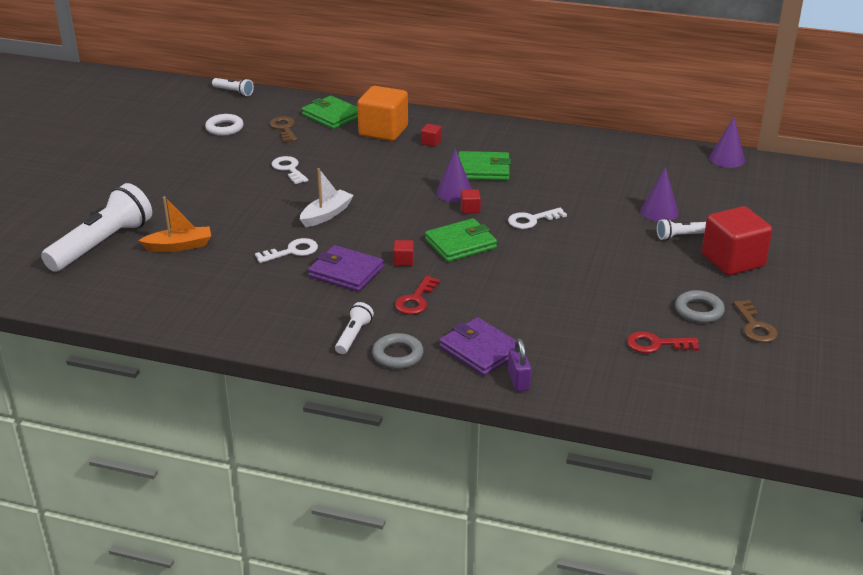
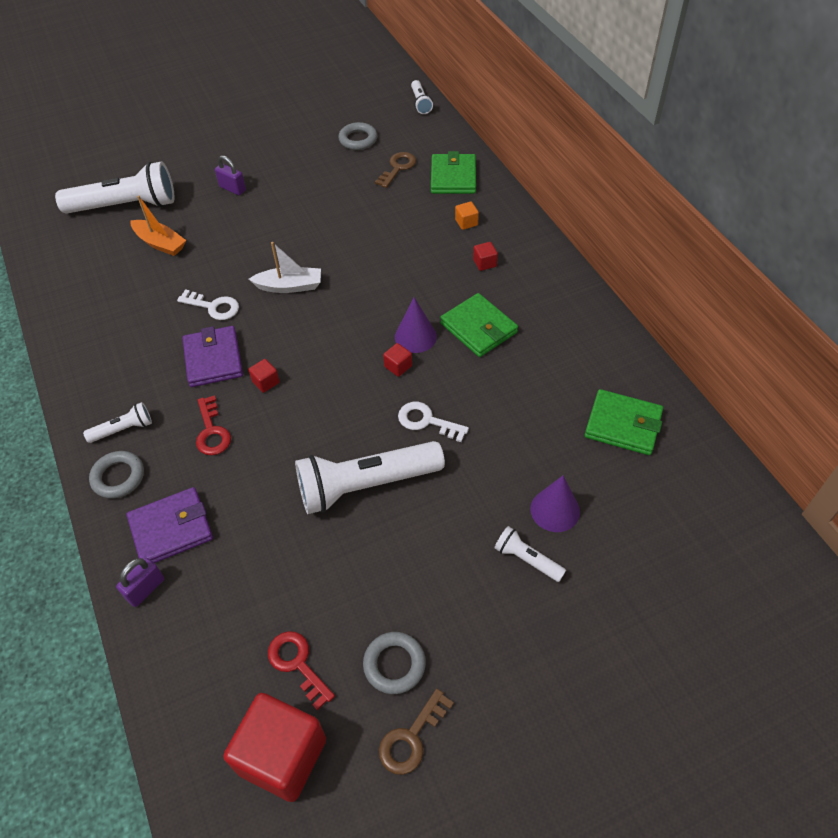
camera: 50 degrees right, 20 degrees up
white ring [205,114,243,136] -> grey ring [338,122,377,150]
white key [272,156,308,184] -> none
orange cube [357,86,408,141] -> orange cube [455,201,479,230], size x0.41
red key [395,276,440,315] -> red key turned 90 degrees counterclockwise [196,395,231,455]
green wallet [425,218,497,262] -> green wallet moved to [585,389,663,455]
purple wallet [439,317,516,376] -> purple wallet turned 60 degrees clockwise [127,487,213,563]
red cube [702,206,773,275] -> red cube moved to [223,693,326,802]
purple cone [709,117,745,168] -> none
none -> purple padlock [215,155,246,195]
none -> white flashlight [295,441,445,514]

